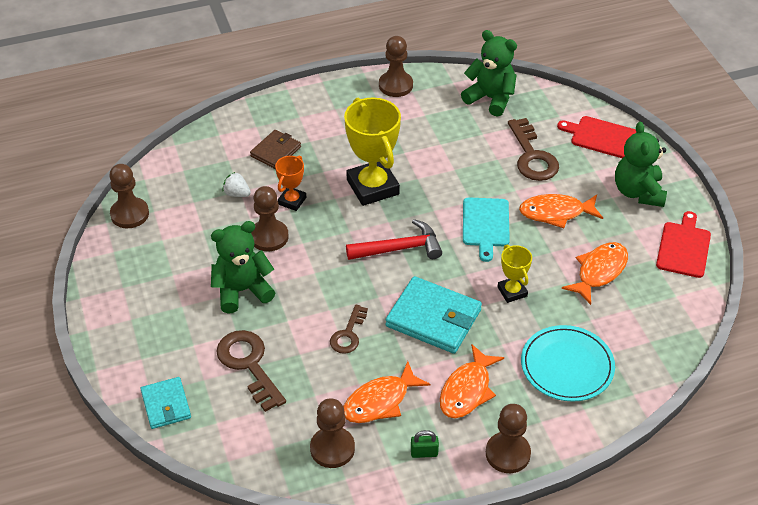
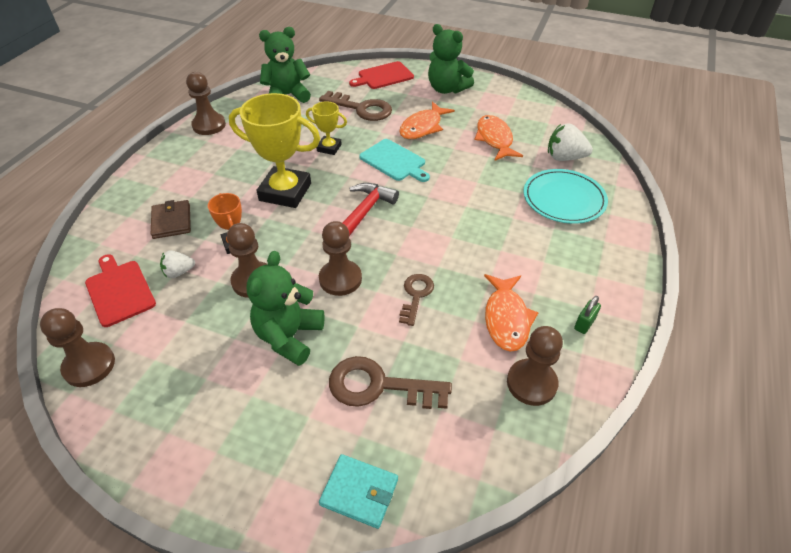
camera: 50 degrees left, 0 degrees up
brown key [330,305,368,354] -> brown key turned 135 degrees counterclockwise [399,274,434,326]
turquoise wallet [386,276,482,354] -> none
orange fish [440,344,504,418] -> none
brown pawn [486,404,531,473] -> brown pawn moved to [319,221,362,296]
yellow trophy [498,244,532,303] -> yellow trophy moved to [306,101,347,155]
red cutting board [656,211,711,278] -> red cutting board moved to [85,254,156,327]
none -> white strawberry [548,123,593,161]

